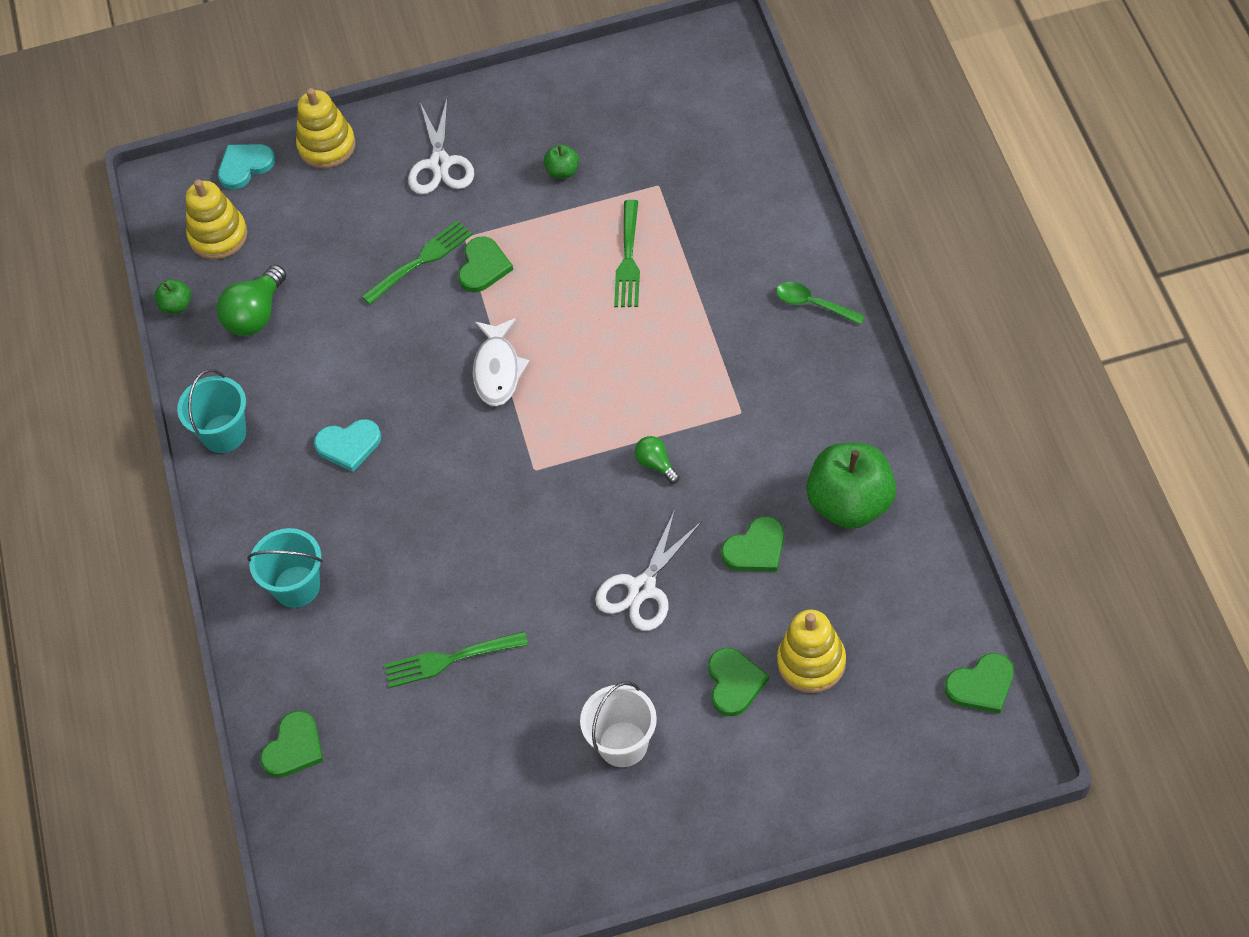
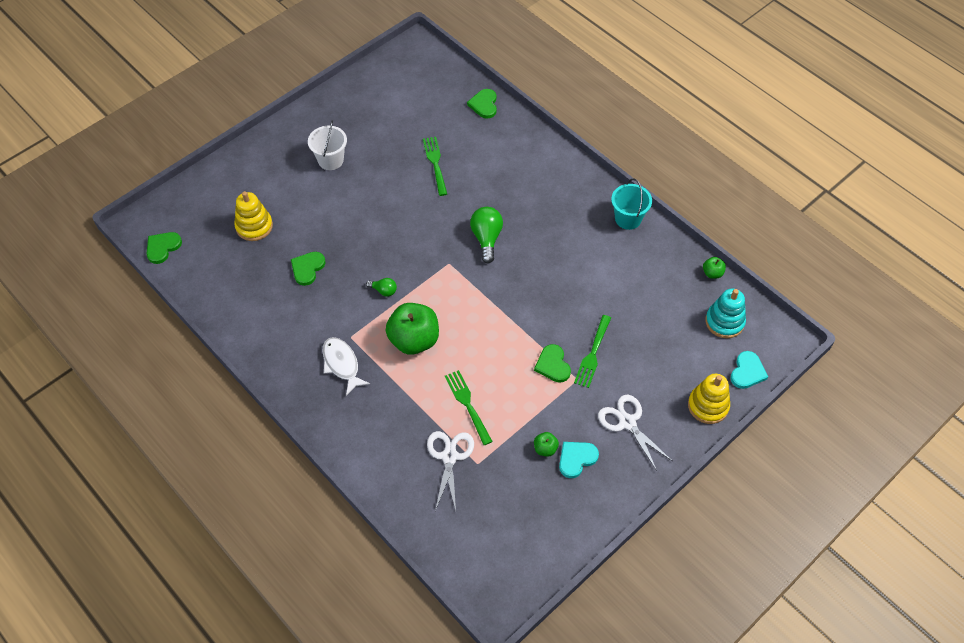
camera: 145 degrees right, 0 degrees up
yellow stacking toy [186,179,248,259] -> turquoise stacking toy [705,288,746,338]
green light bulb [217,265,286,336] -> green light bulb moved to [470,207,503,264]
turquoise bucket [247,528,323,608] -> none
turquoise heart [314,419,381,472] -> turquoise heart moved to [559,442,599,478]
green fork [384,631,528,688] -> green fork turned 60 degrees counterclockwise [423,137,447,196]
white fish [473,318,529,406] -> white fish moved to [322,337,370,396]
white scissors [595,510,702,631] -> white scissors moved to [427,431,474,511]
green heart [708,648,769,716] -> none
green spoon [776,282,865,325] -> none
green apple [806,443,896,529] -> green apple moved to [385,303,439,355]

